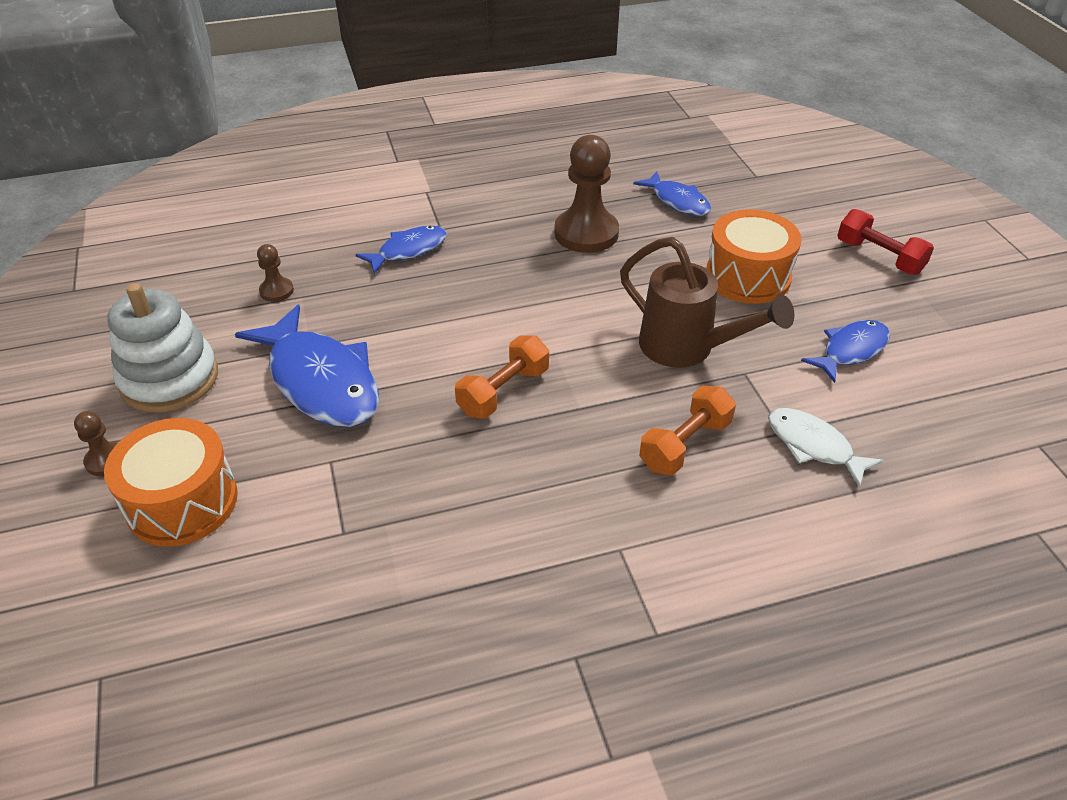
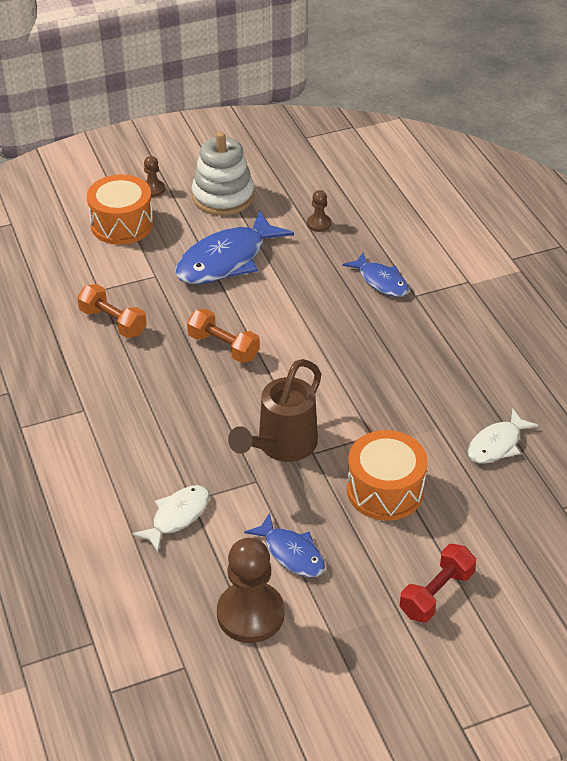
camera: 85 degrees right, 0 degrees up
brown pawn [554,135,619,253] -> brown pawn moved to [217,538,284,643]
blue fish [633,171,711,216] -> white fish [467,408,538,464]
orange dumbbell [639,385,736,475] -> orange dumbbell moved to [77,284,147,338]

